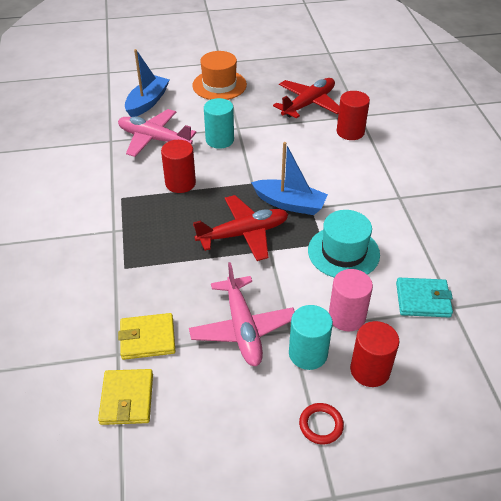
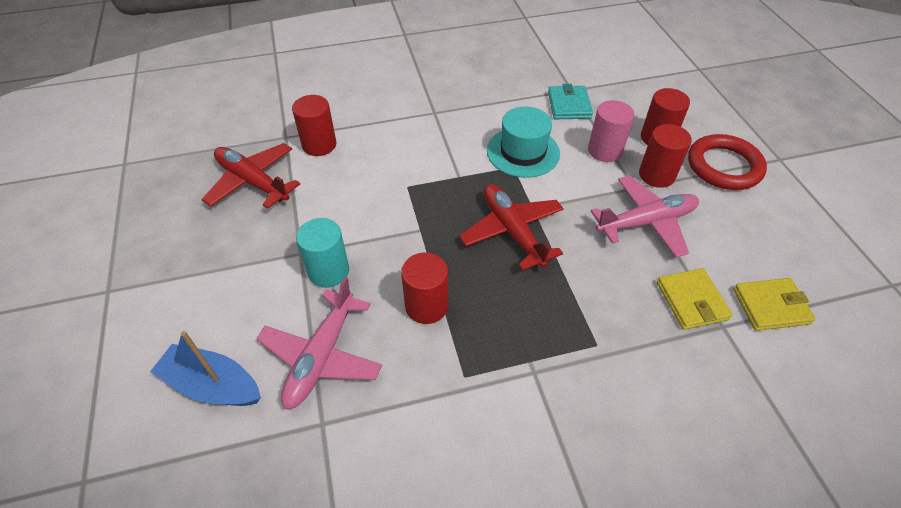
camera: 95 degrees left, 5 degrees up
orange hat [192,51,247,100] -> none
blue boat [251,142,328,215] -> none
turquoise cylinder [289,305,333,370] -> red cylinder [639,124,692,188]
red ring [299,403,344,444] -> red ring [688,134,767,190], size x2.01

